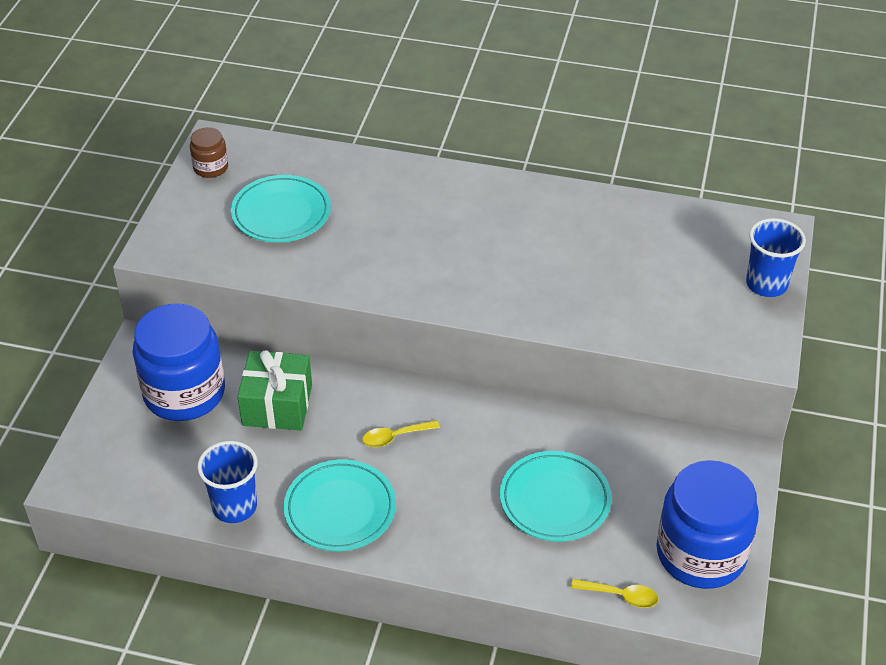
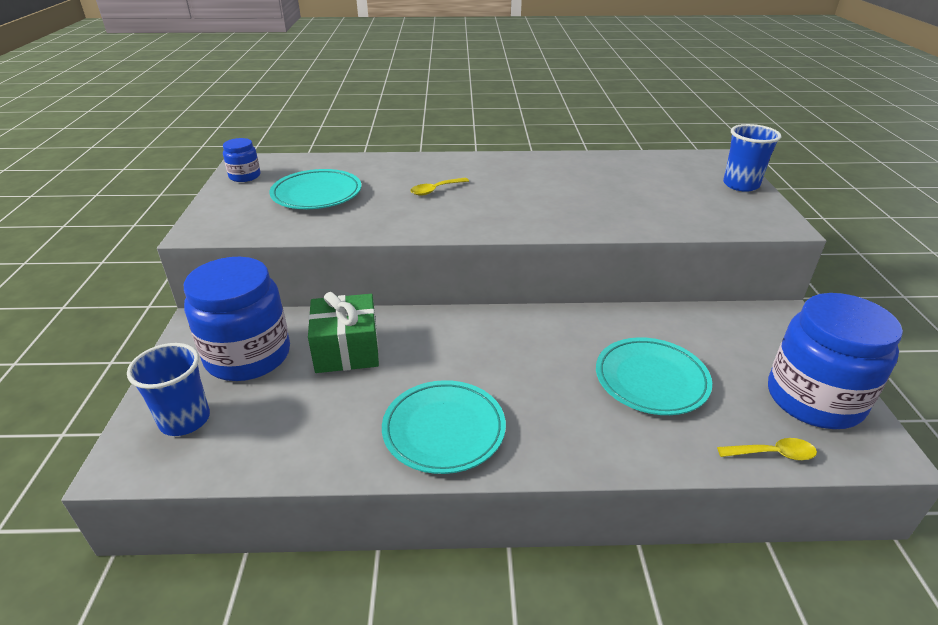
camera: 15 degrees left, 10 degrees down
brown jar [190,127,228,178] -> blue jar [223,138,260,182]
blue cup [197,441,258,523] -> blue cup moved to [127,343,210,436]
yellow spoon [362,420,440,447] -> yellow spoon moved to [410,178,469,196]

